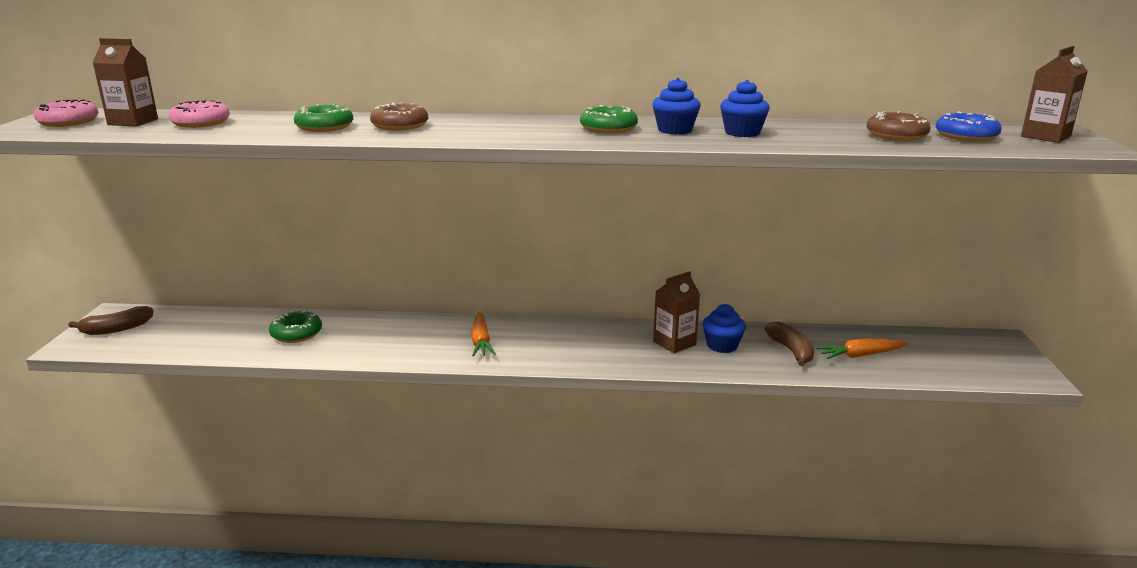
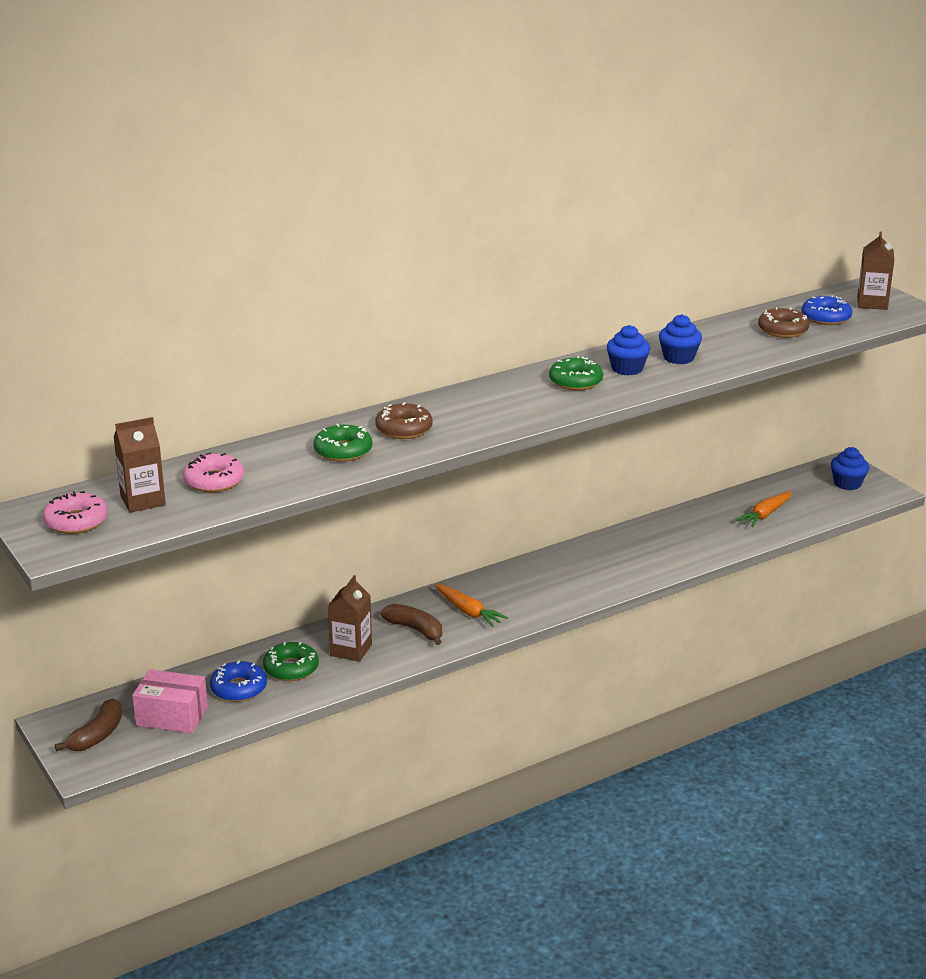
camera: 35 degrees left, 5 degrees up
brown carton [653,271,700,353] -> brown carton moved to [327,575,372,662]
blue cupcake [702,304,746,353] -> blue cupcake moved to [831,447,869,490]
brown banana [764,322,814,366] -> brown banana moved to [381,604,442,645]
none -> pink box [132,669,208,733]
none -> blue donut [210,661,267,702]

